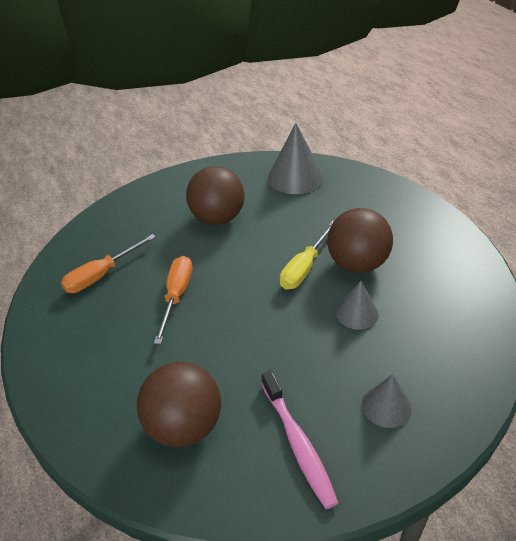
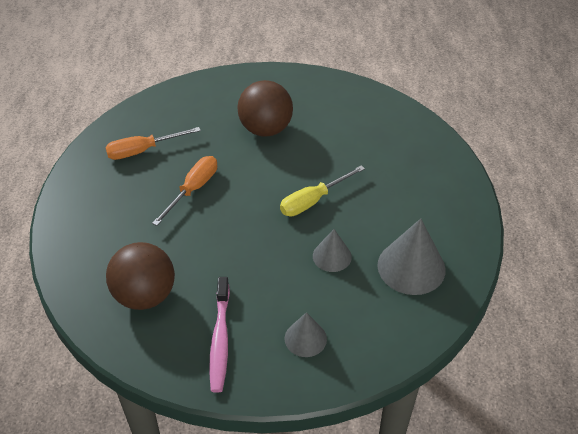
camera: 20 degrees right, 5 degrees up
grey cone [268,123,324,194] -> grey cone moved to [377,218,446,295]
brown ball [327,208,393,273] -> none

